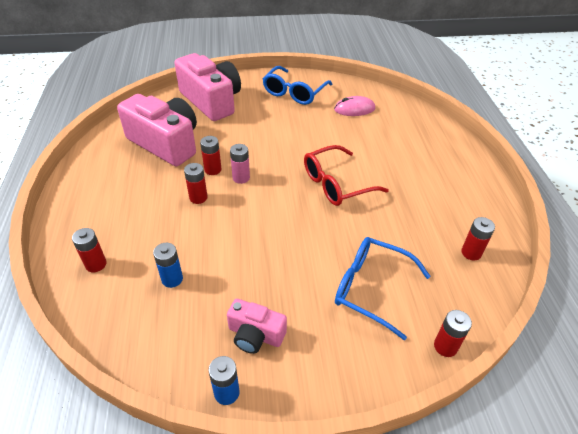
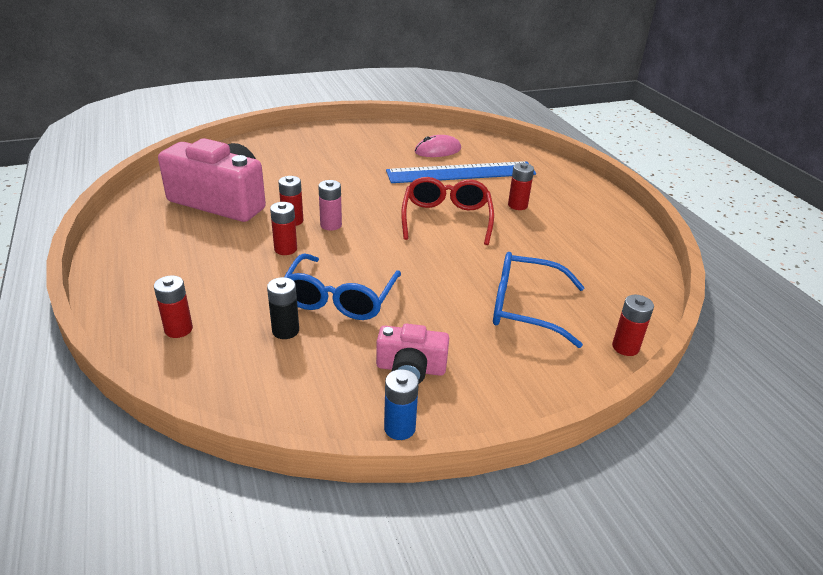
camera: 15 degrees left, 10 degrees down
blue battery [153,243,183,288] -> black battery [267,277,299,339]
pink camera [174,53,241,121] -> none
blue glasses [263,66,333,105] -> blue glasses moved to [284,253,401,320]
red glasses [304,145,389,206] -> red glasses turned 135 degrees clockwise [401,177,494,245]
red battery [461,217,495,261] -> red battery moved to [508,163,534,210]
none -> blue ruler [386,161,536,183]

